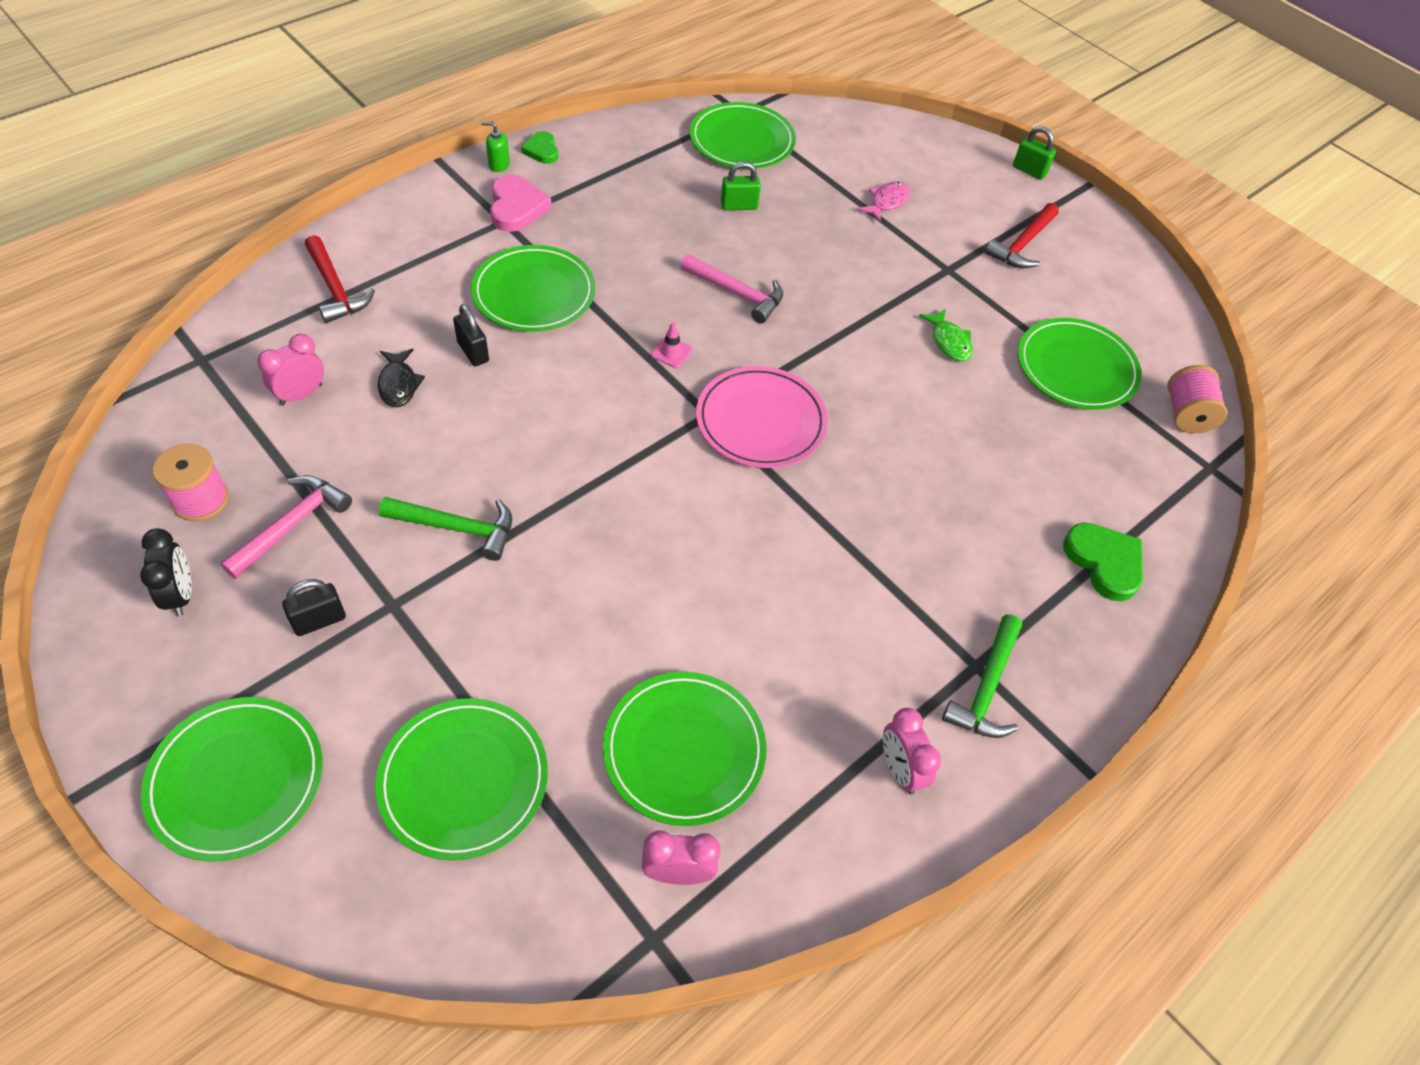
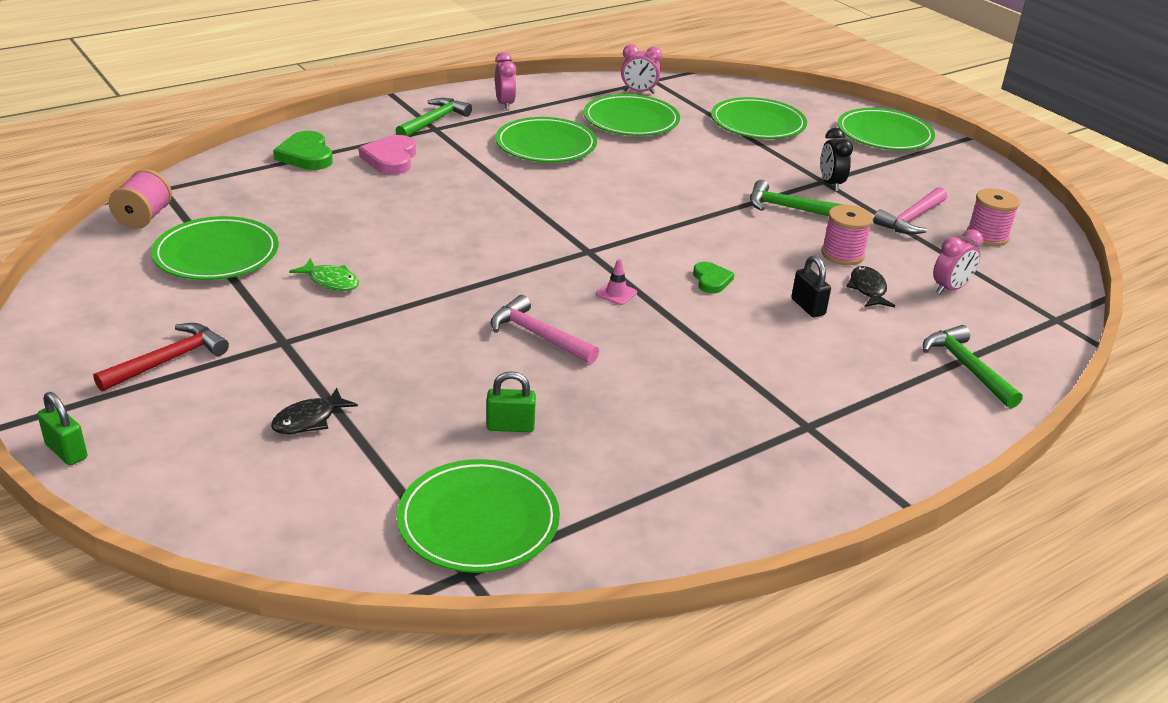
camera: 170 degrees left, 20 degrees down
black clock [140,528,192,616] -> black clock moved to [820,128,853,192]
black padlock [282,579,346,636] -> none
red hammer [305,235,375,323] -> green hammer [923,325,1023,408]
green plate [471,245,595,332] -> green plate moved to [495,117,597,162]
green soap dispenser [482,121,510,172] -> none
pink heart [490,175,552,232] -> pink heart moved to [359,135,416,175]
green heart [521,131,558,164] -> green heart moved to [693,262,734,294]
pink plate [696,366,828,468] -> none
pink fish [857,181,910,222] -> black fish [271,387,358,434]
green fish [919,309,973,361] -> green fish turned 135 degrees clockwise [289,258,359,291]
none -> pink spool [821,205,873,265]

